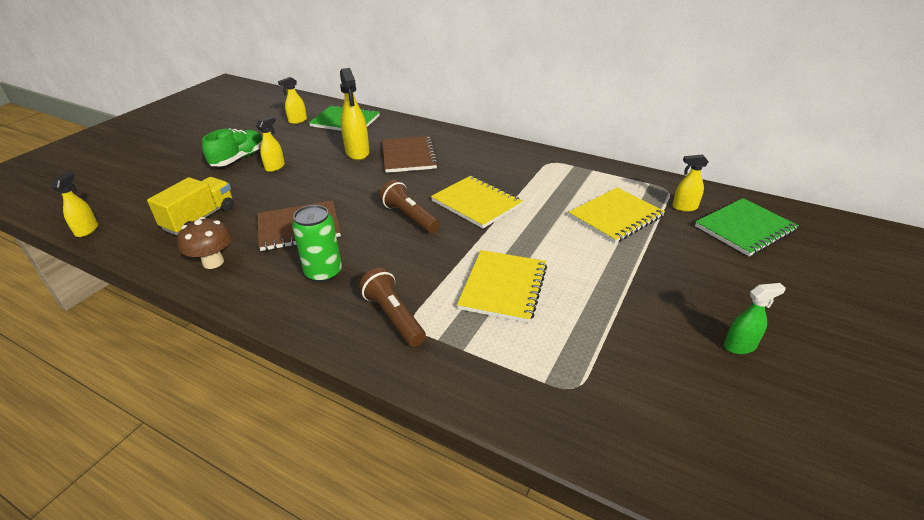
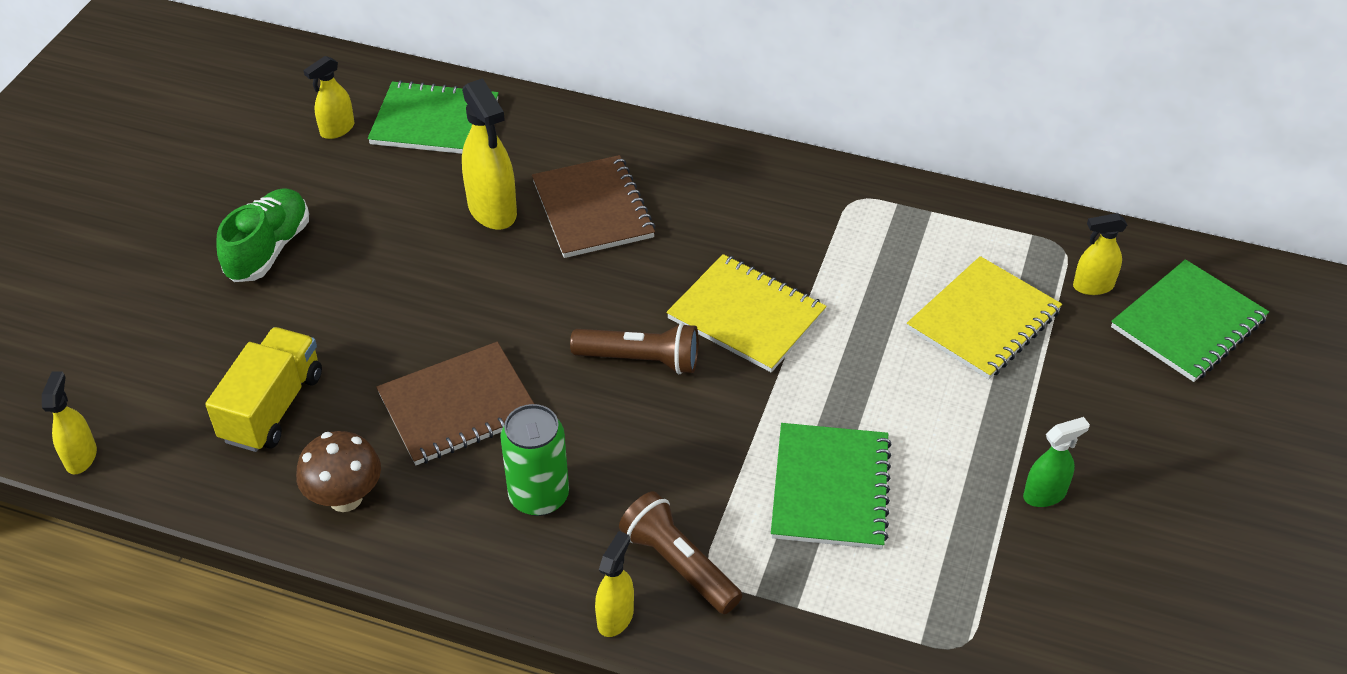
camera: 10 degrees left, 10 degrees up
yellow spray bottle [256,116,285,172] -> yellow spray bottle moved to [595,531,634,637]
brown flashlight [379,180,440,233] -> brown flashlight turned 150 degrees clockwise [570,323,699,374]
yellow notebook [457,250,547,323] -> green notebook [771,423,892,549]
green spray bottle [724,283,786,354] -> green spray bottle moved to [1023,417,1090,507]

